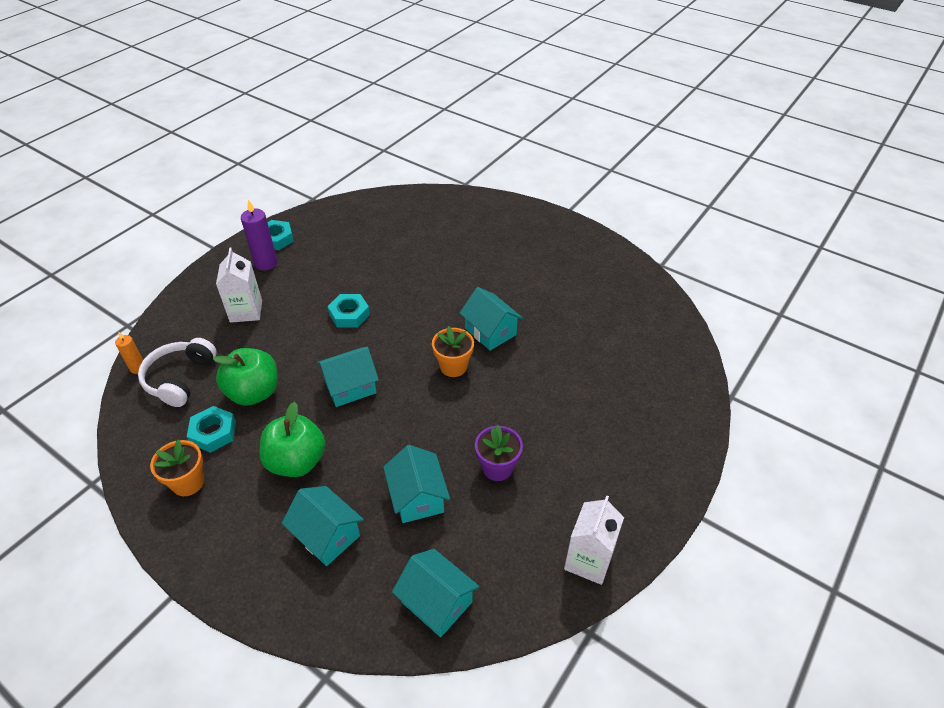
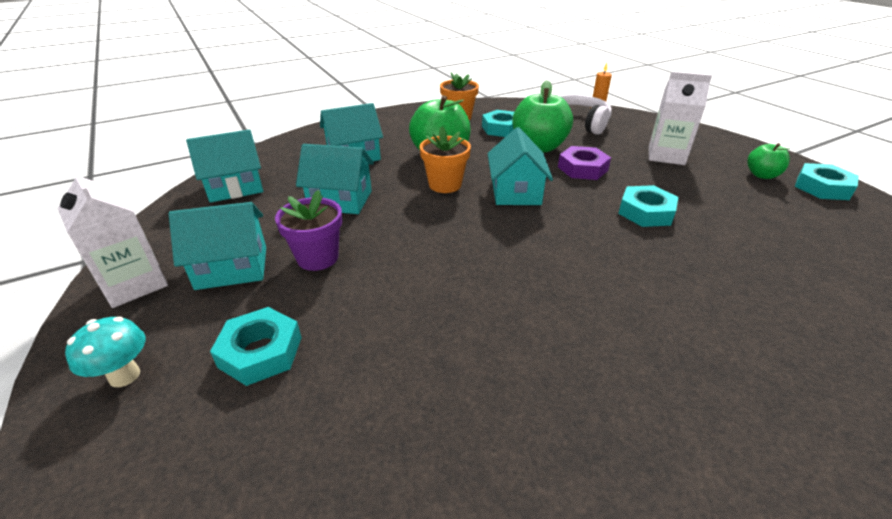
camera: 115 degrees right, 10 degrees down
purple candle [241,200,277,270] -> green apple [747,143,790,179]
orange flower pot [432,326,474,377] -> orange flower pot moved to [420,126,471,193]
turquoise house [460,287,523,351] -> turquoise house moved to [169,202,266,290]
none -> turquoise mushroom [65,317,146,387]
none -> turquoise nut [210,307,302,386]
none -> purple nut [558,146,611,180]

